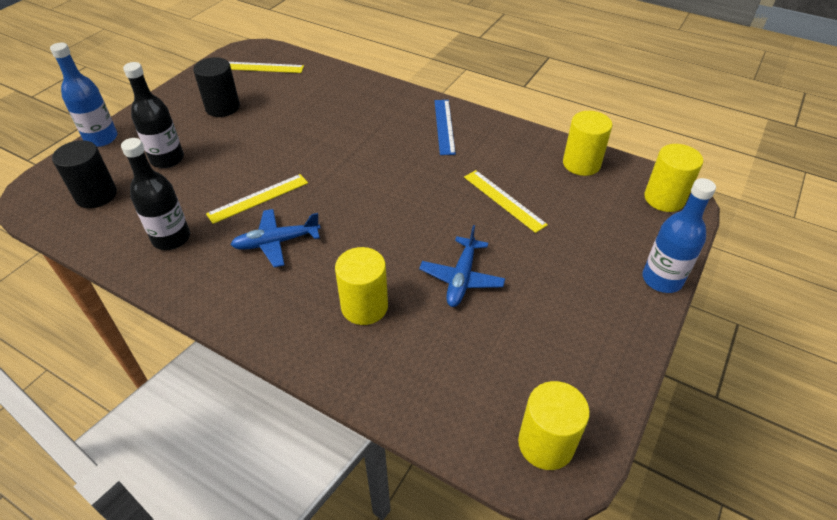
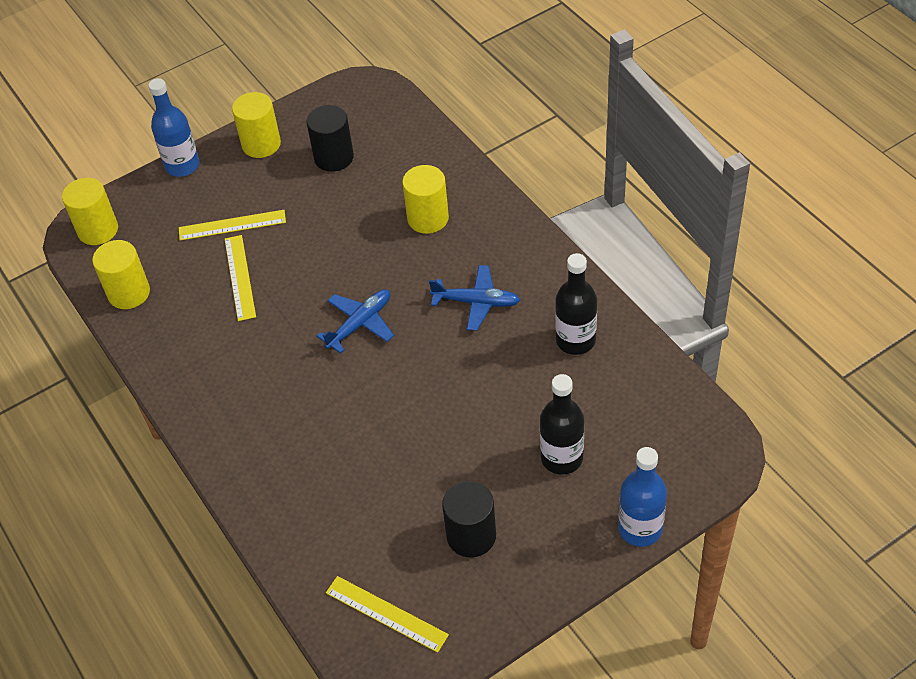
camera: 150 degrees left, 5 degrees up
black cylinder [52,140,117,208] -> black cylinder moved to [306,105,354,172]
yellow ruler [206,174,308,224] -> yellow ruler moved to [179,210,286,241]
blue plane [419,225,505,307] -> blue plane moved to [317,289,394,354]
blue ruler [435,100,456,155] -> none
yellow cylinder [518,381,590,470] -> yellow cylinder moved to [232,92,281,158]

